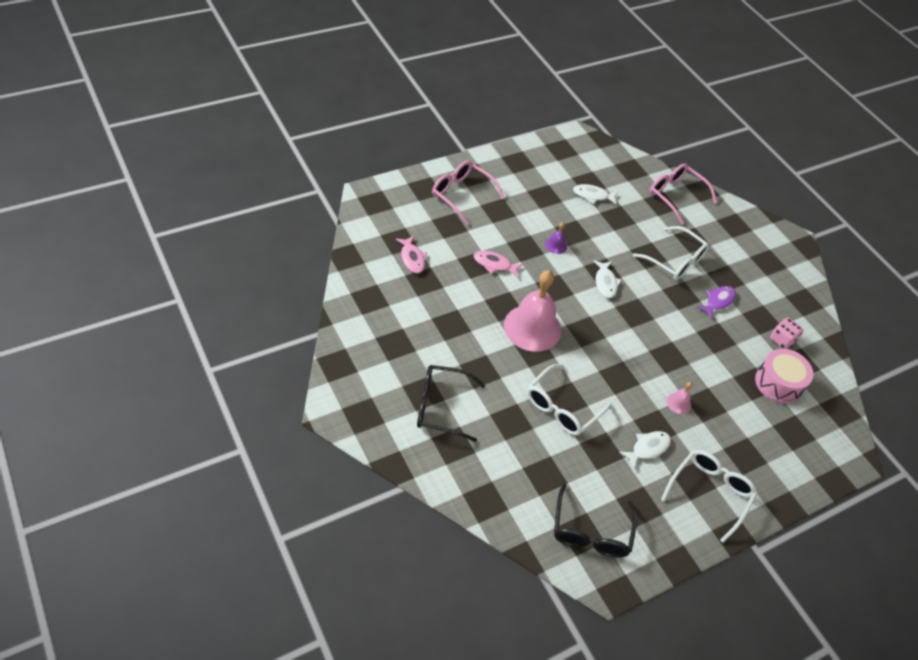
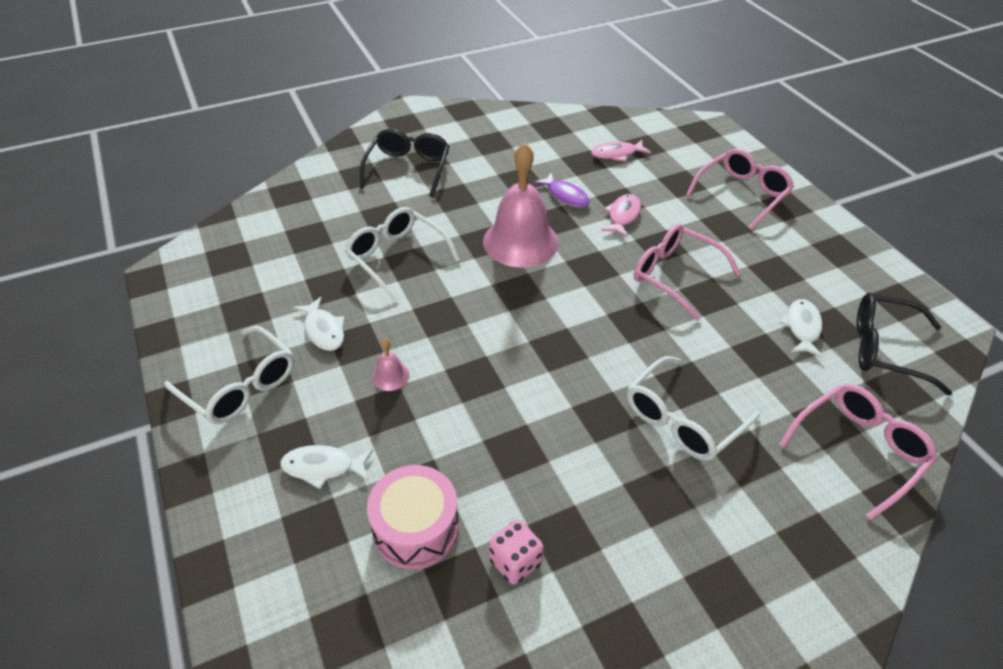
camera: 100 degrees right, 5 degrees down
purple bell [545,222,567,254] -> pink glasses [634,224,741,321]
black glasses [554,484,637,558] -> black glasses moved to [856,293,952,396]
white fish [593,260,621,298] -> white fish moved to [280,445,373,489]
purple fish [697,286,736,319] -> purple fish moved to [534,172,590,208]

